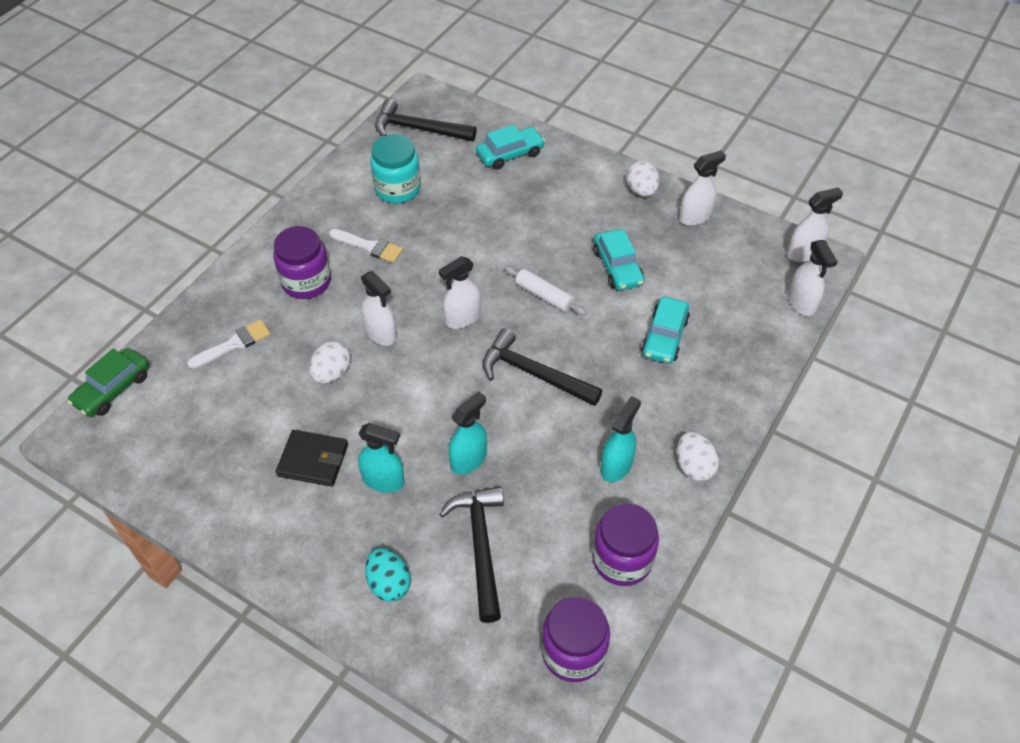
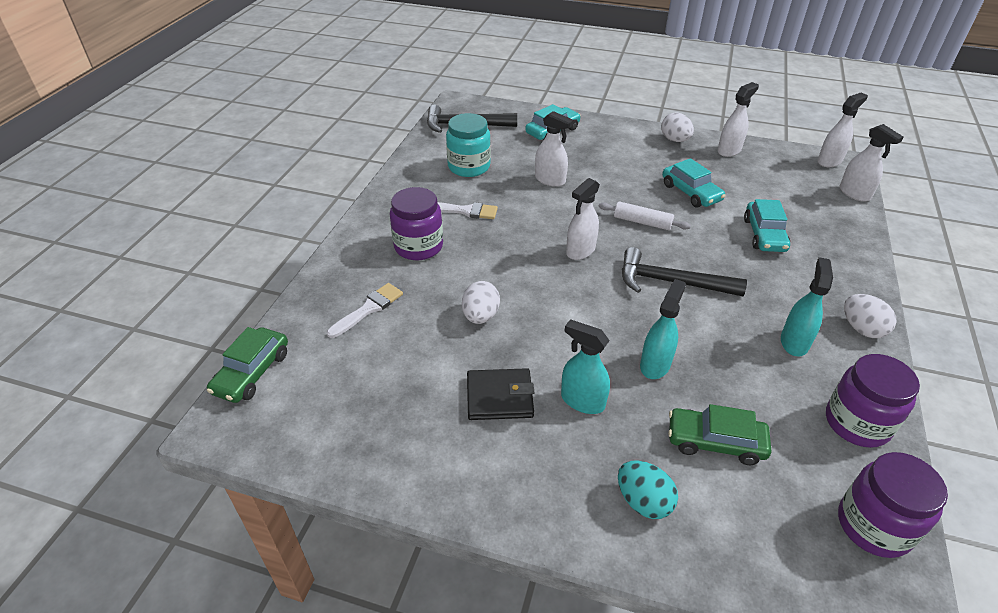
camera: 15 degrees left, 10 degrees down
turquoise spray bottle [358,423,405,493] -> turquoise spray bottle turned 150 degrees counterclockwise [561,319,610,414]
white spray bottle [361,271,397,346] -> white spray bottle moved to [535,111,574,187]
black hammer [439,486,504,623] -> green car [668,404,771,465]

